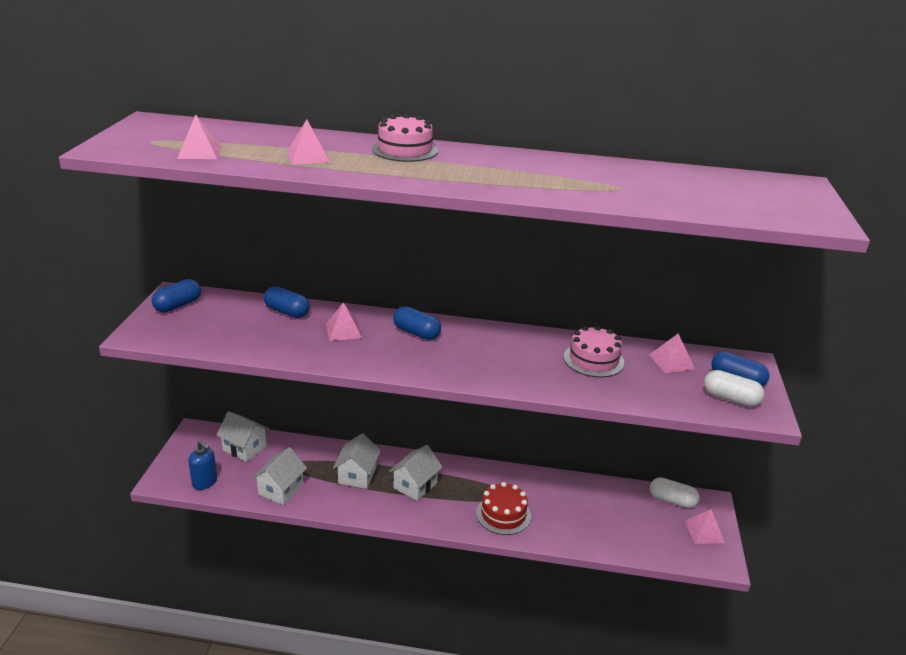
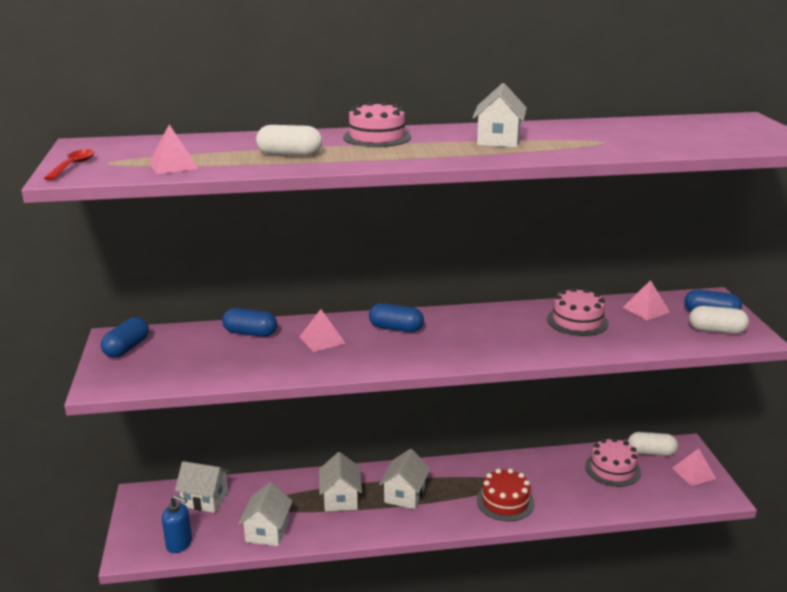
camera: 15 degrees left, 5 degrees down
pink pyramid [287,119,331,165] -> white capsule [256,125,322,156]
none -> red spoon [44,149,95,180]
none -> white house [472,83,527,148]
none -> pink cake [585,438,641,487]

